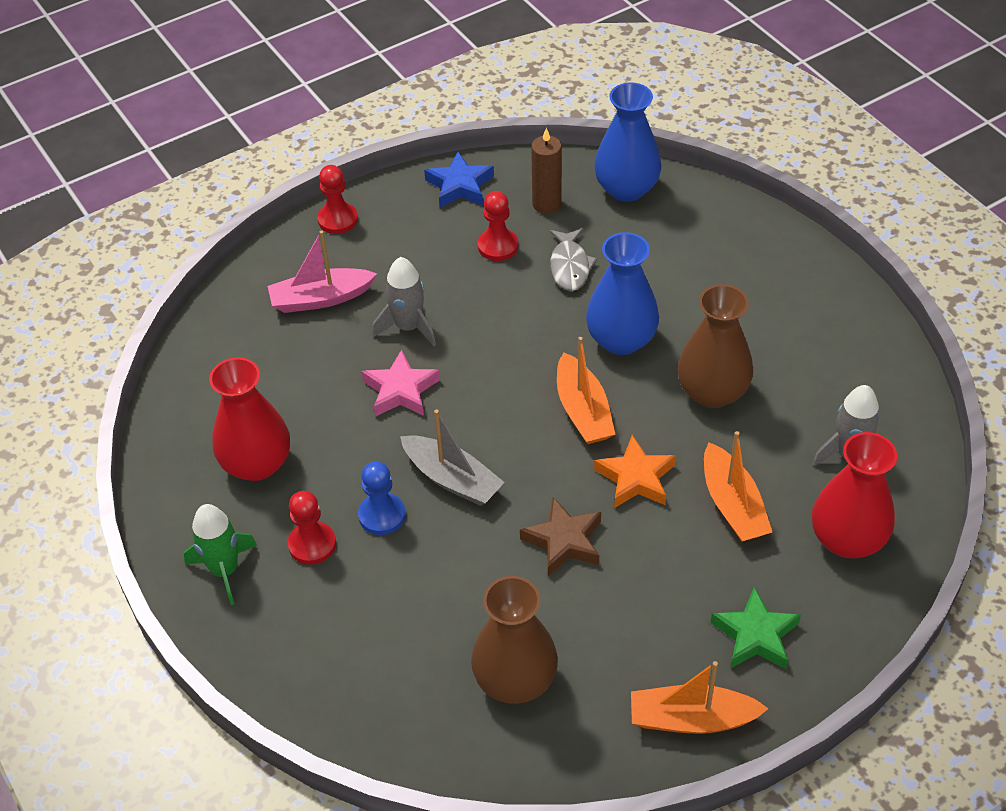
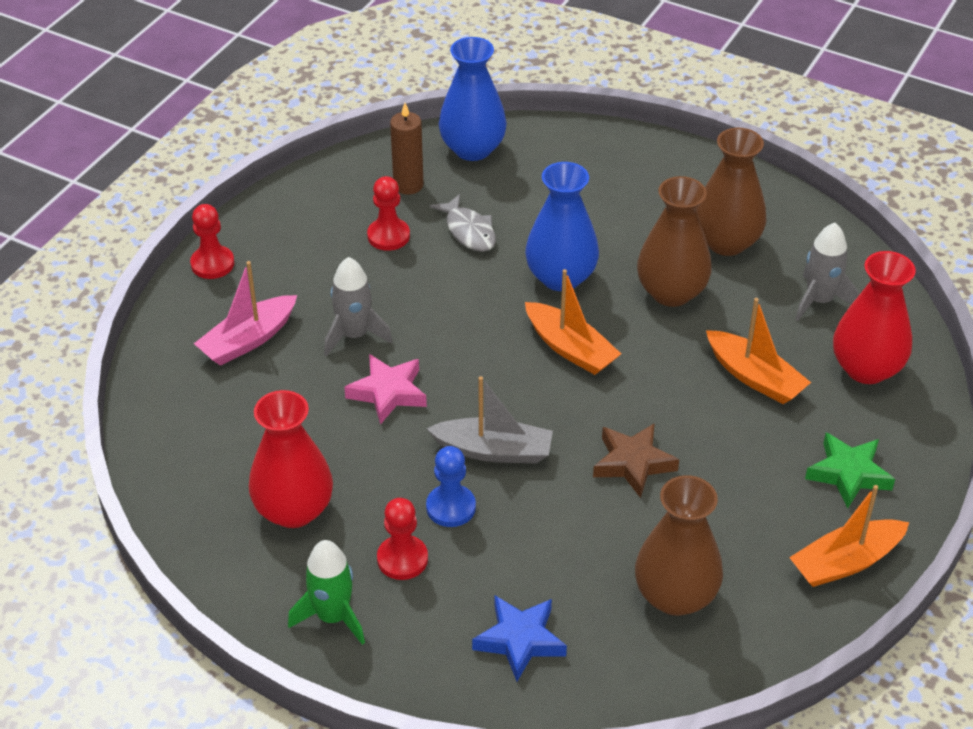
camera: 30 degrees left, 5 degrees down
blue star [424,152,494,207] -> blue star moved to [472,596,567,681]
orange star [594,435,676,508] -> none
none -> brown vase [696,128,767,256]

